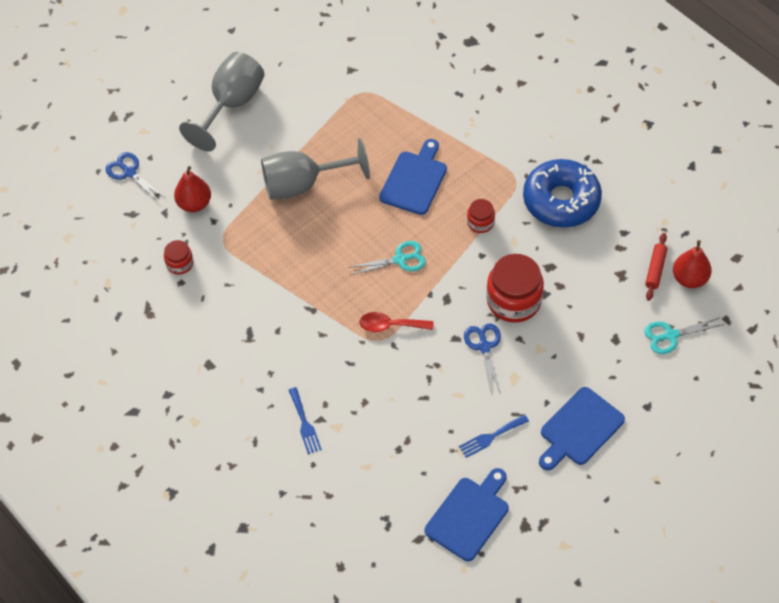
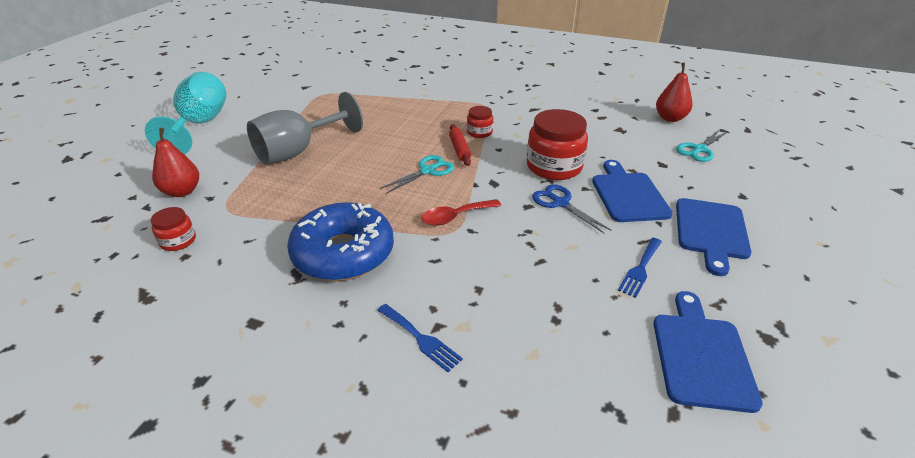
camera: 30 degrees left, 20 degrees down
blue scissors [106,152,166,203] -> none
grey goblet [179,52,264,151] -> turquoise goblet [145,72,227,154]
blue cutting board [379,139,447,215] -> blue cutting board moved to [592,160,673,222]
blue donut [523,159,602,228] -> blue donut moved to [287,202,394,281]
red rolling pin [645,233,667,301] -> red rolling pin moved to [449,124,471,166]

